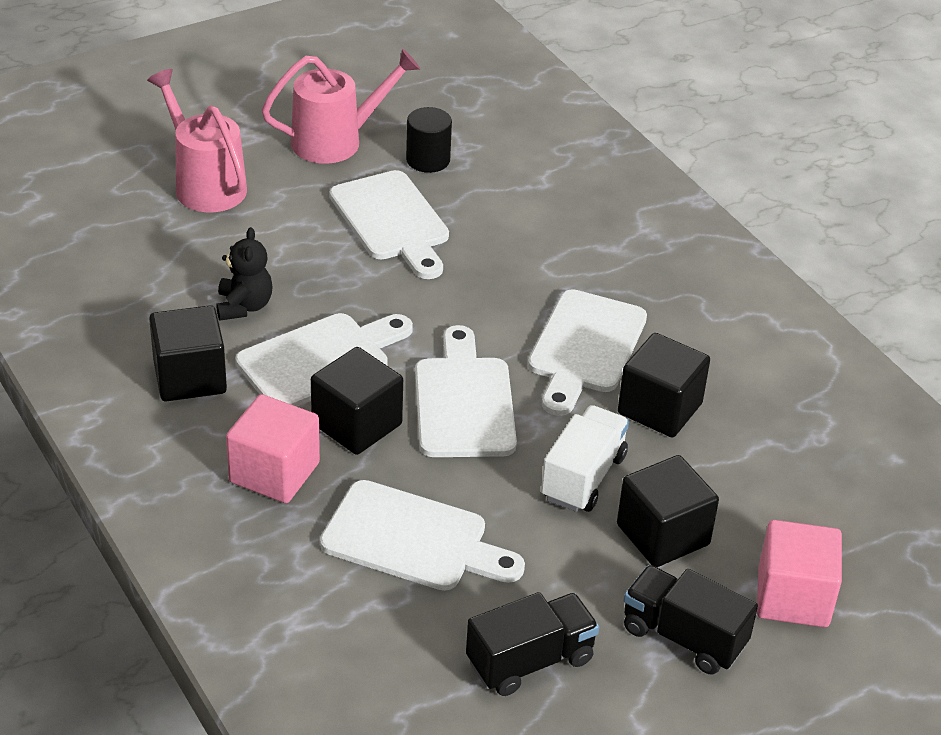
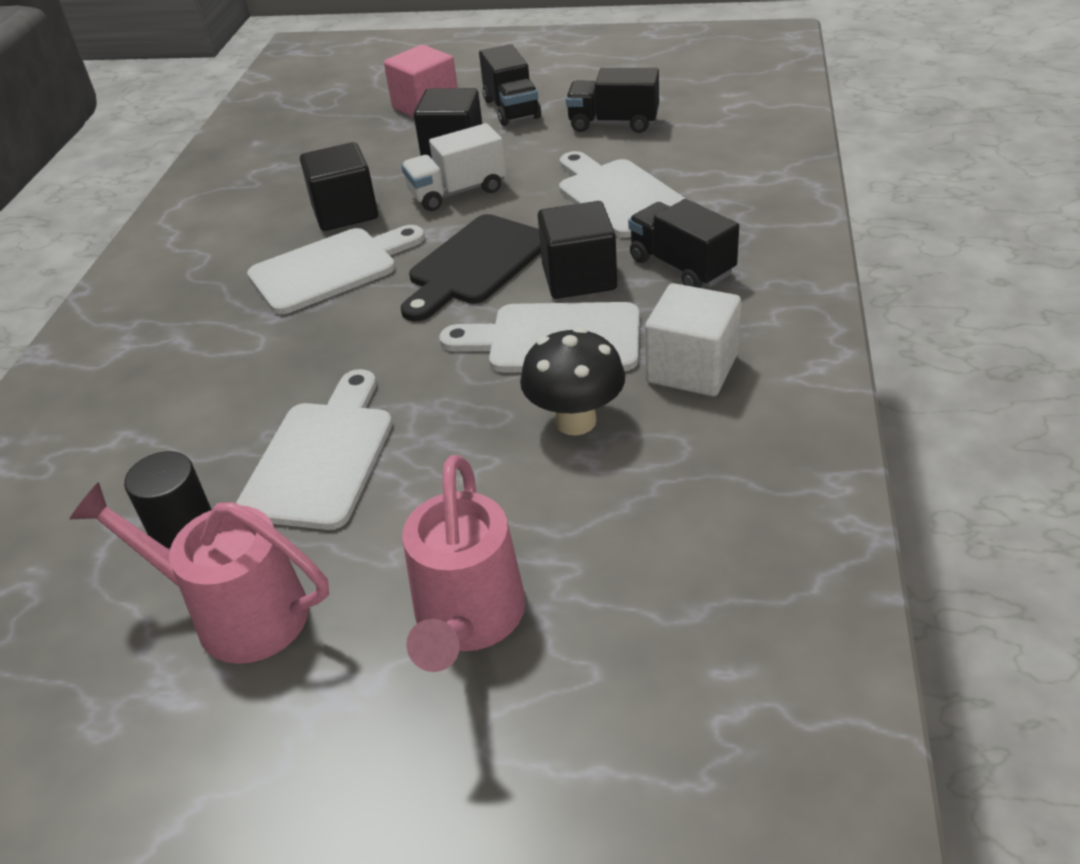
camera: 135 degrees left, 0 degrees up
black cube [149,305,227,401] -> white cube [645,283,741,396]
black teddy bear [216,227,273,321] -> black mushroom [520,327,625,436]
pink cube [226,394,320,503] -> black truck [628,199,739,288]
white cutting board [415,325,517,457] -> black cutting board [401,214,541,321]

